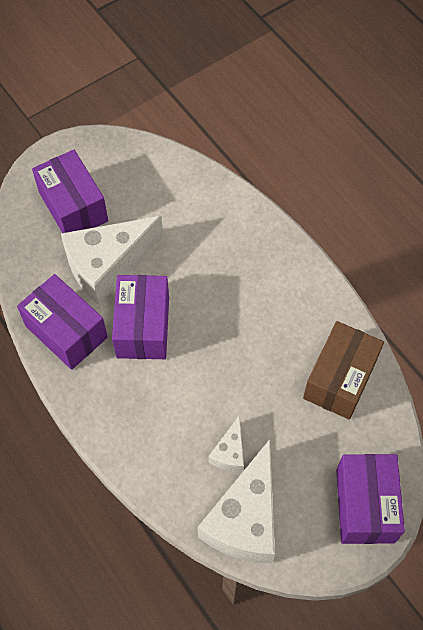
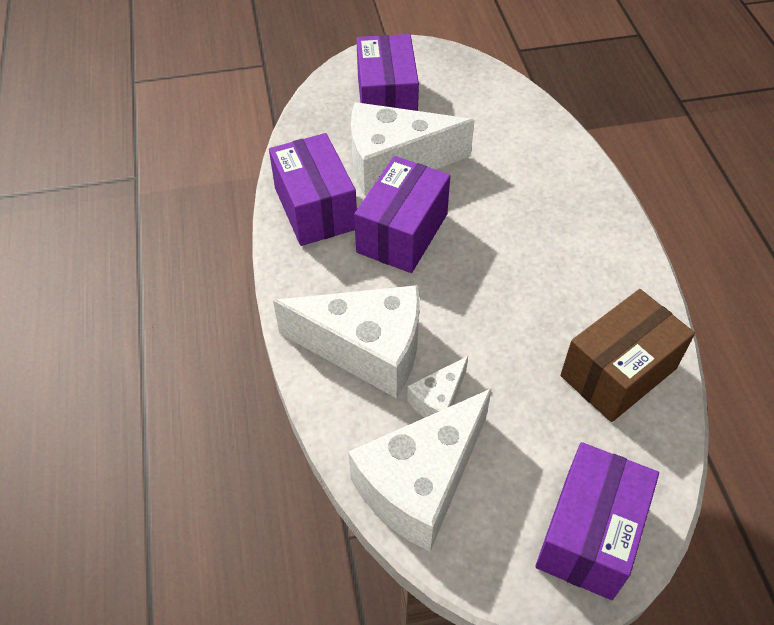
camera: 25 degrees right, 10 degrees down
none -> white cheese [273,285,420,398]

